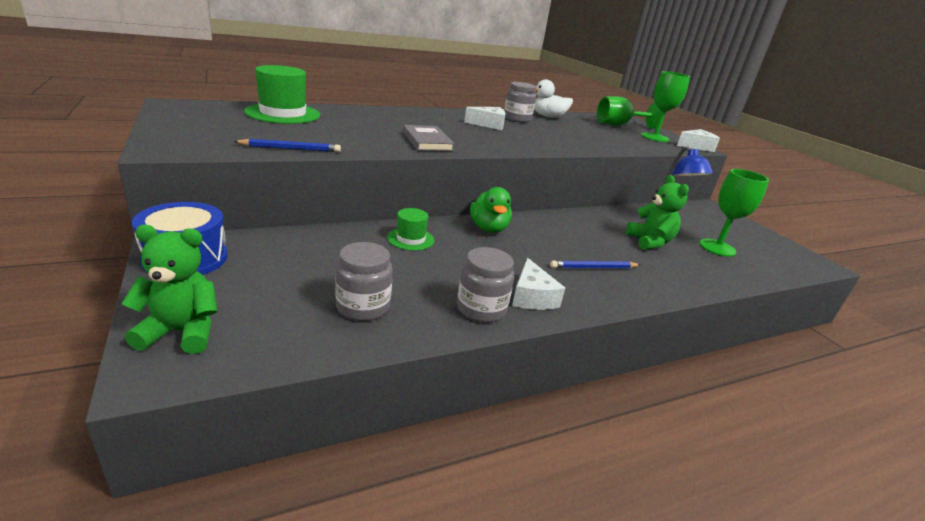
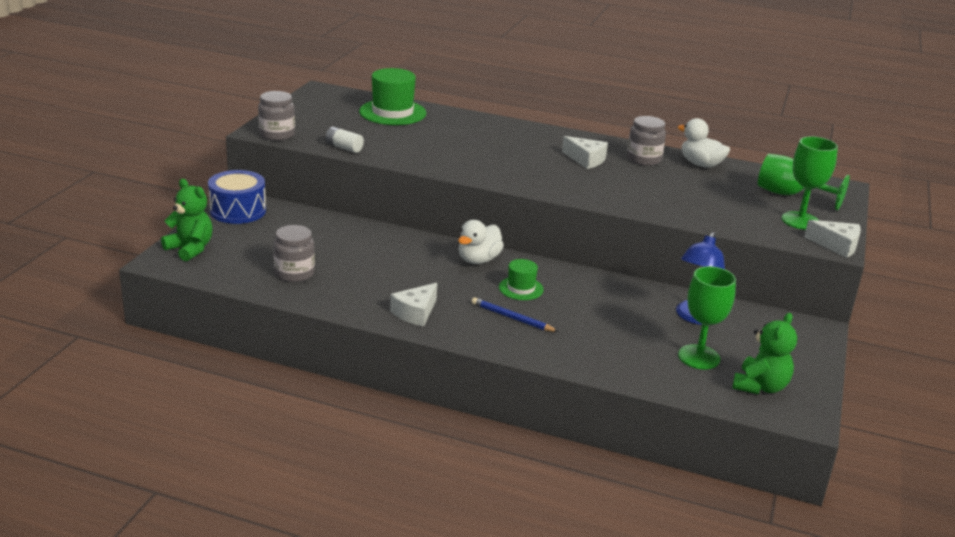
camera: 45 degrees right, 0 degrees up
blue pencil [233,139,341,152] -> white battery [326,127,364,153]
green hat [387,208,434,251] -> green hat moved to [499,259,544,300]
grey book [403,125,455,151] -> none
grey jar [457,247,514,323] -> grey jar moved to [258,91,295,141]
green duck [470,187,512,233] -> white duck [458,220,504,264]
green teddy bear [626,175,689,250] -> green teddy bear moved to [732,313,797,394]

